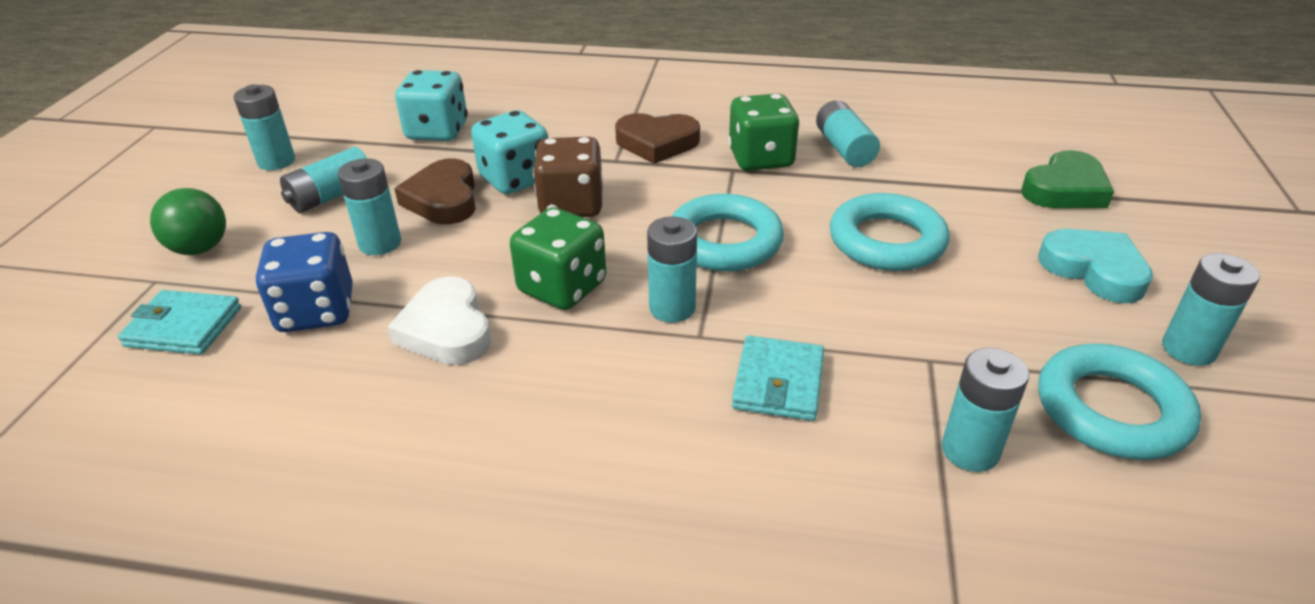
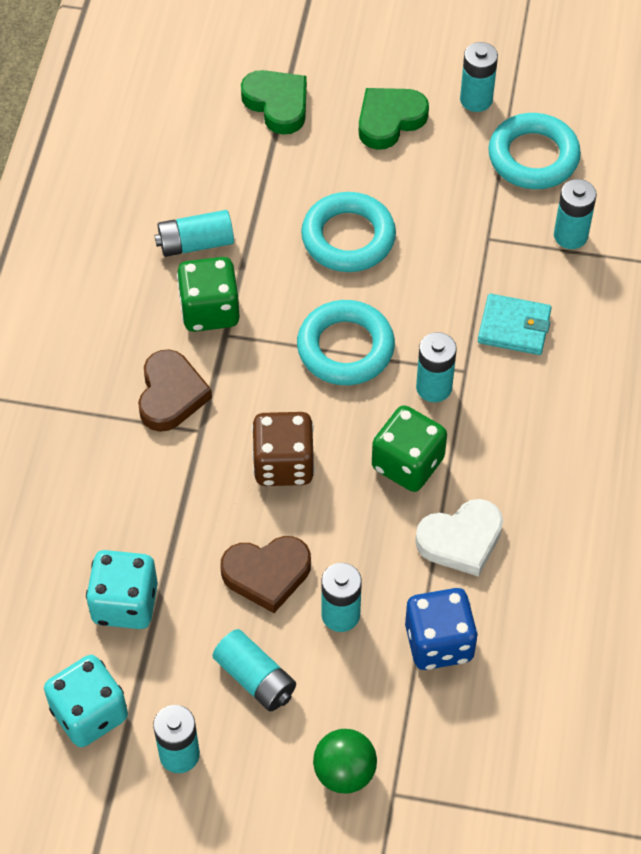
camera: 90 degrees left, 20 degrees up
turquoise wallet [118,290,241,355] -> none
turquoise dice [471,110,548,194] -> turquoise dice moved to [44,655,128,747]
turquoise heart [1038,229,1153,303] -> green heart [359,88,429,150]

